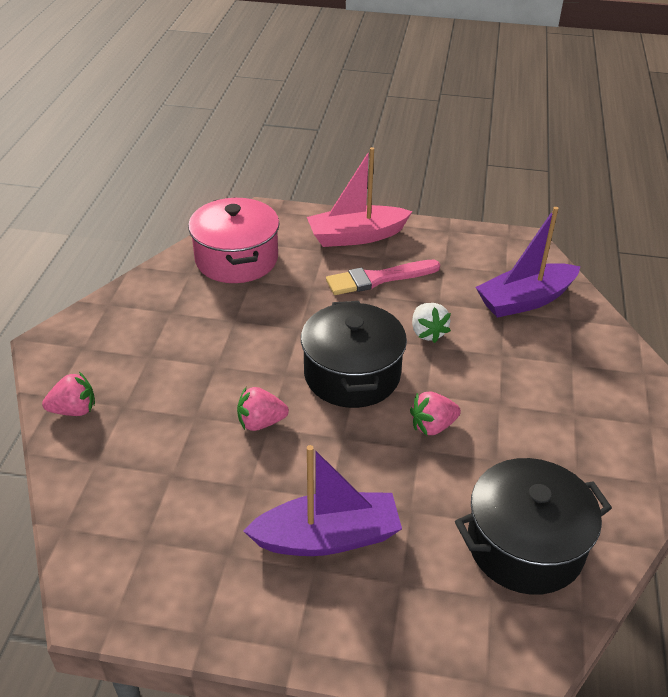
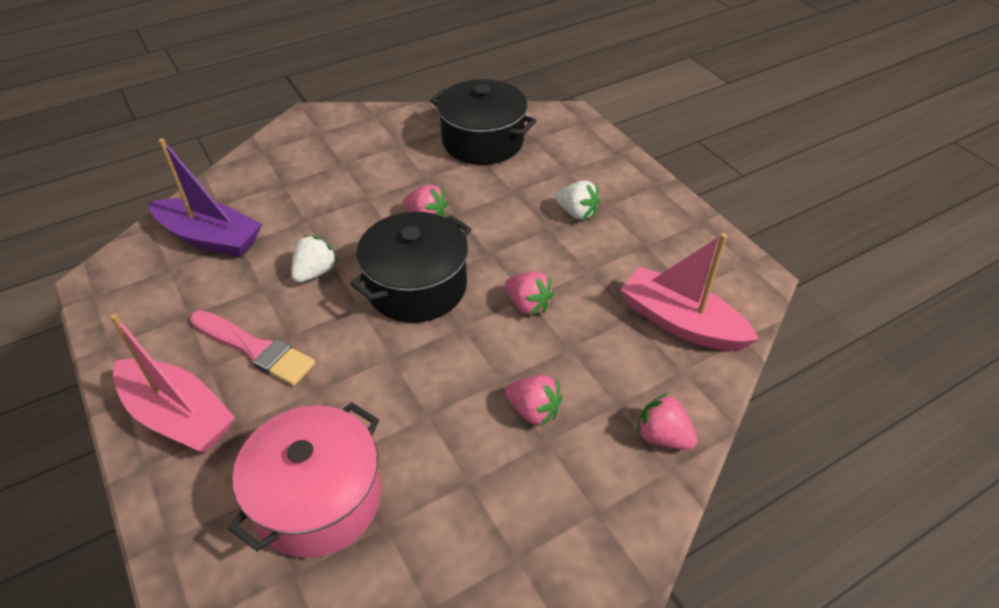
camera: 130 degrees left, 5 degrees up
purple boat [243,445,402,556] -> white strawberry [555,180,600,220]
none -> pink strawberry [505,375,562,427]
none -> pink boat [620,233,759,351]

